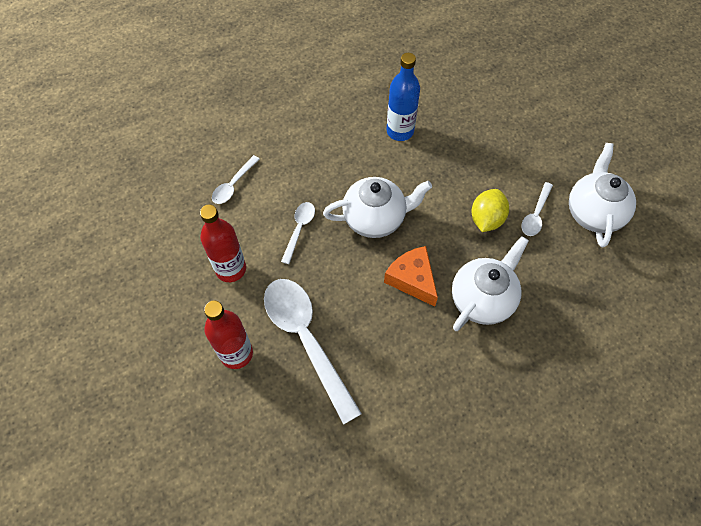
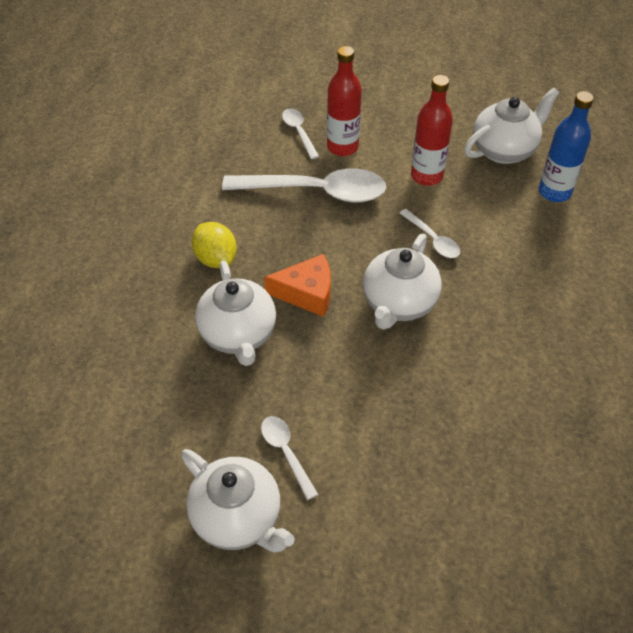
camera: 125 degrees right, 10 degrees down
white spoon [212,155,259,204] -> white spoon moved to [282,108,319,159]
blue bottle [386,53,420,141] -> blue bottle moved to [539,91,594,202]
yellow lemon [472,189,509,232] -> yellow lemon moved to [192,222,237,268]
none -> white teapot [464,87,559,164]

